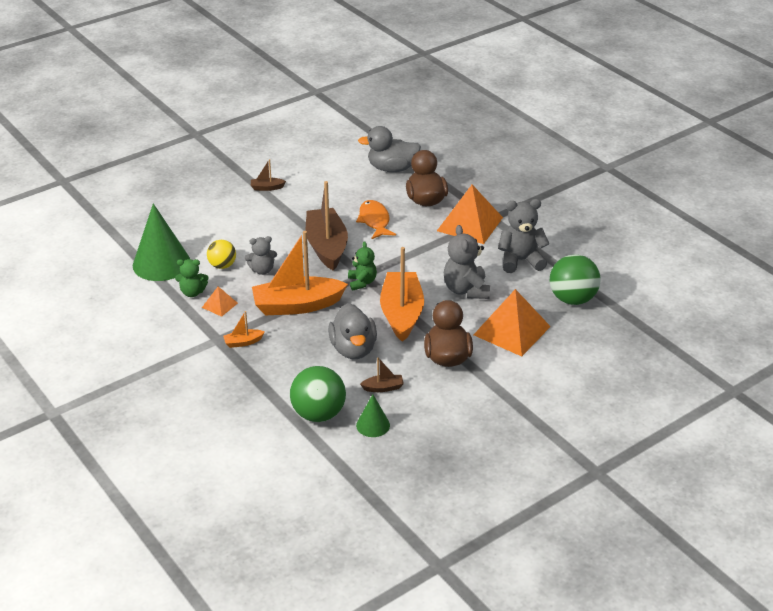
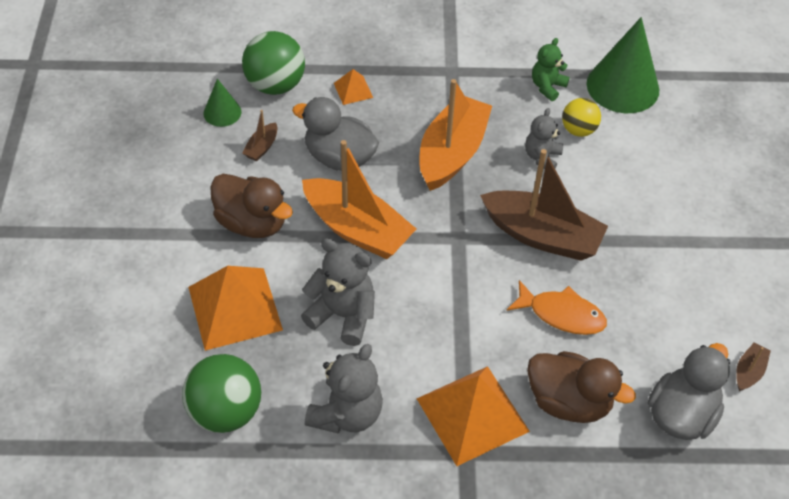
camera: 125 degrees right, 15 degrees up
orange pyramid [202,287,238,317] -> orange pyramid moved to [334,69,373,105]
orange boat [223,311,265,348] -> none
brown boat [251,159,286,191] -> brown boat moved to [736,343,771,391]
green teddy bear [348,241,377,291] -> none

